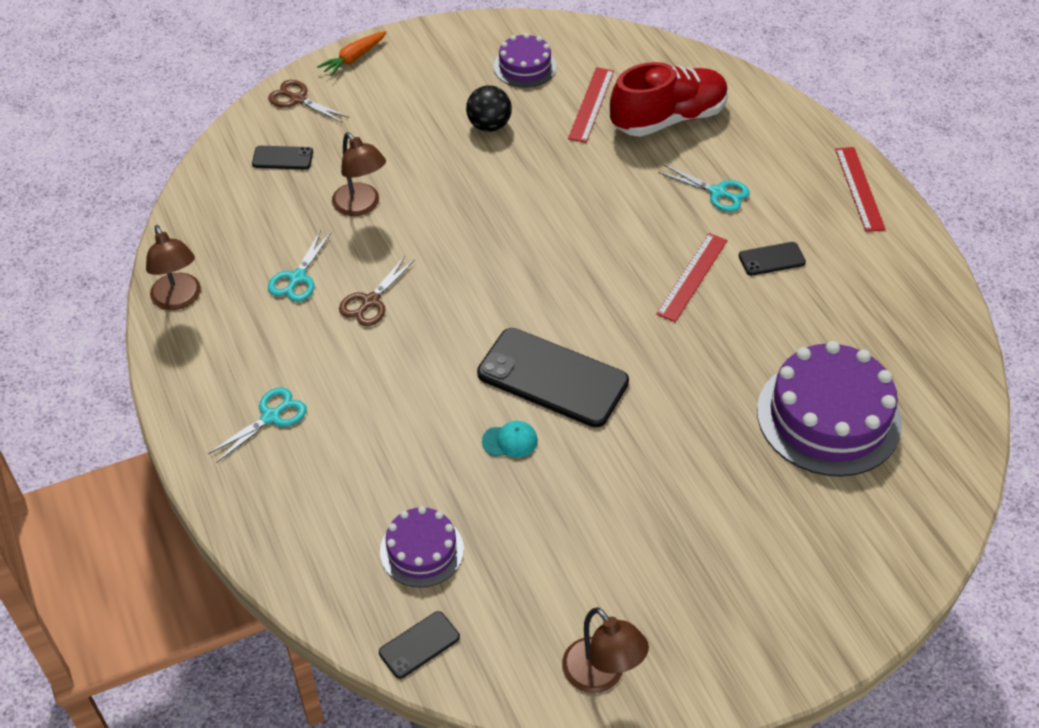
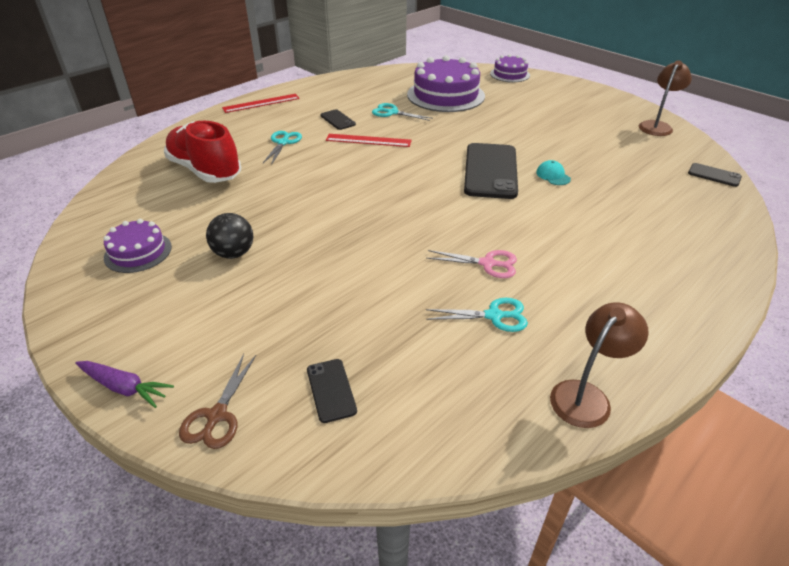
camera: 110 degrees left, 10 degrees down
turquoise scissors [208,388,307,463] -> turquoise scissors moved to [372,103,433,121]
orange carrot [317,31,387,76] -> purple carrot [75,361,174,408]
brown lamp [332,132,386,216] -> none
brown scissors [339,256,415,326] -> pink scissors [426,250,517,278]
purple cake [380,506,464,587] -> purple cake moved to [490,54,530,82]
red ruler [568,67,614,143] -> none

